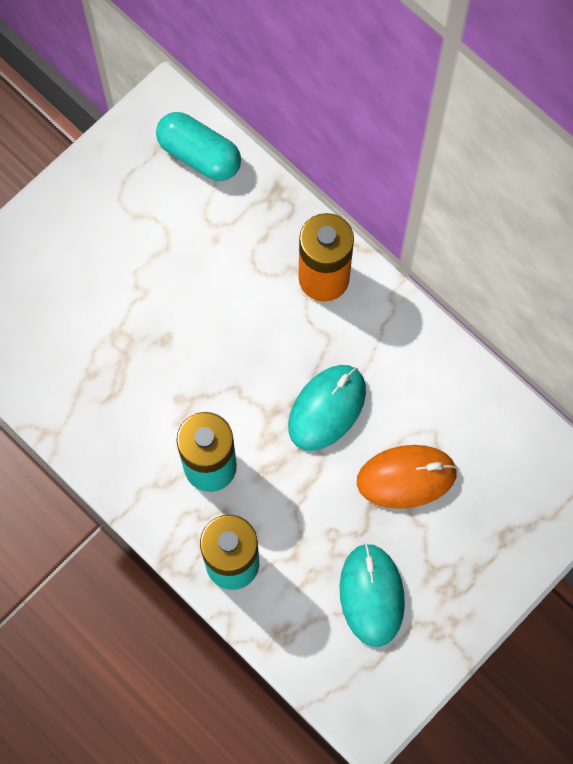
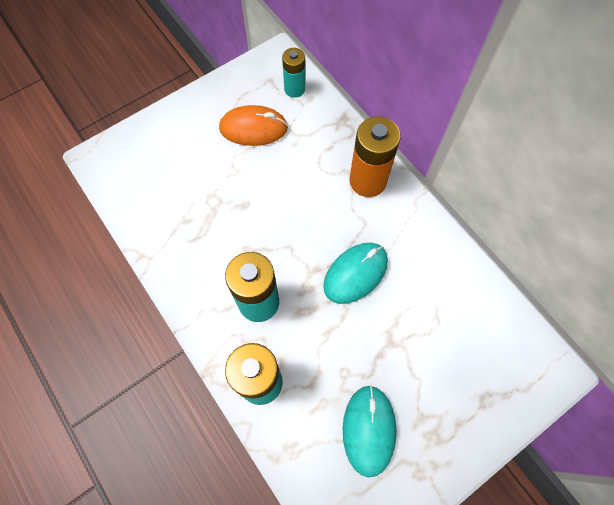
camera: 10 degrees right, 5 degrees down
turquoise capsule [156,112,241,181] -> turquoise battery [282,48,305,98]
orange mouse [357,445,458,509] -> orange mouse moved to [219,105,288,146]

